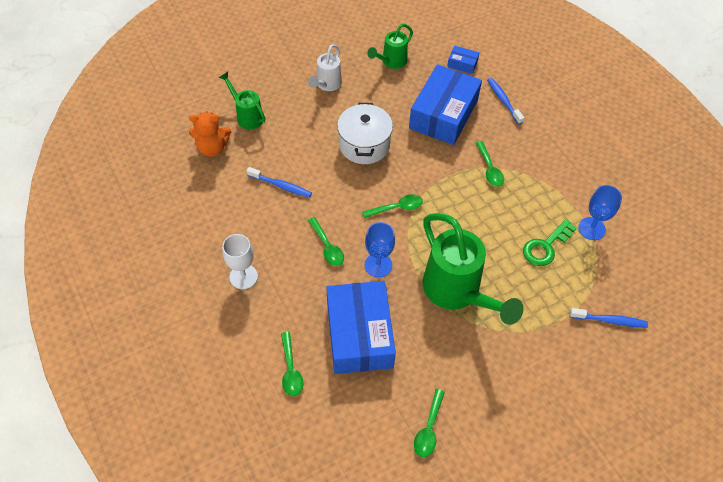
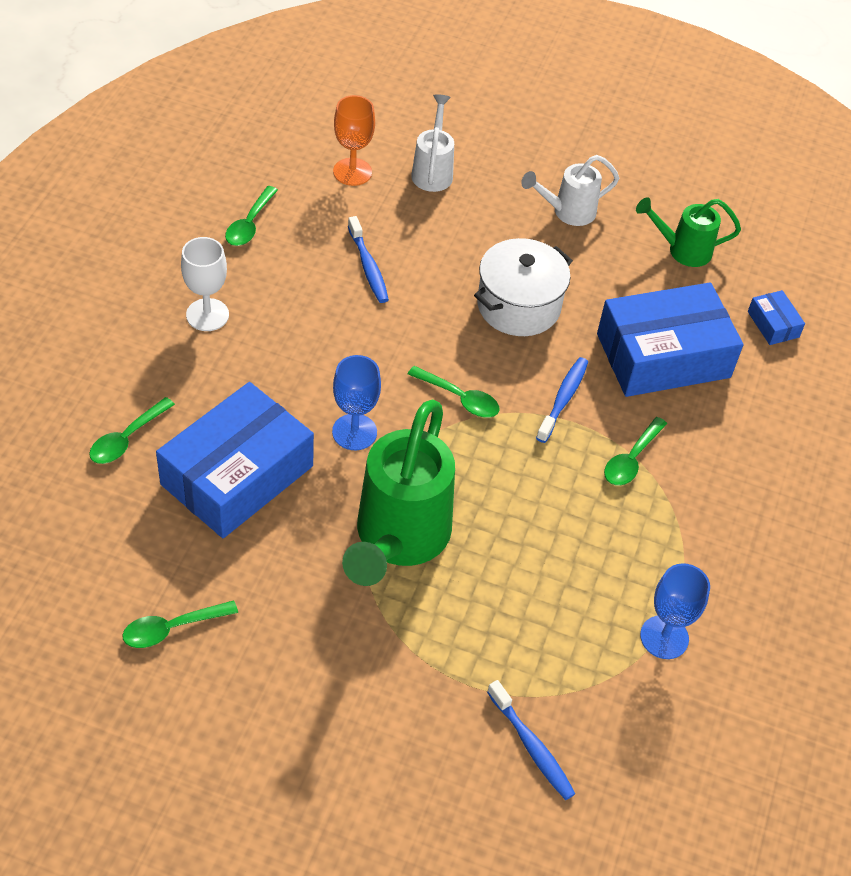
camera: 45 degrees right, 5 degrees down
orange teddy bear [189,112,231,157] -> orange goblet [333,95,375,186]
green watering can [218,72,265,130] -> white watering can [411,94,454,192]
green spoon [308,217,344,266] -> green spoon moved to [225,186,278,246]
blue toothbrush [487,78,524,125] -> blue toothbrush moved to [536,357,588,443]
green key [523,219,577,266] -> none

